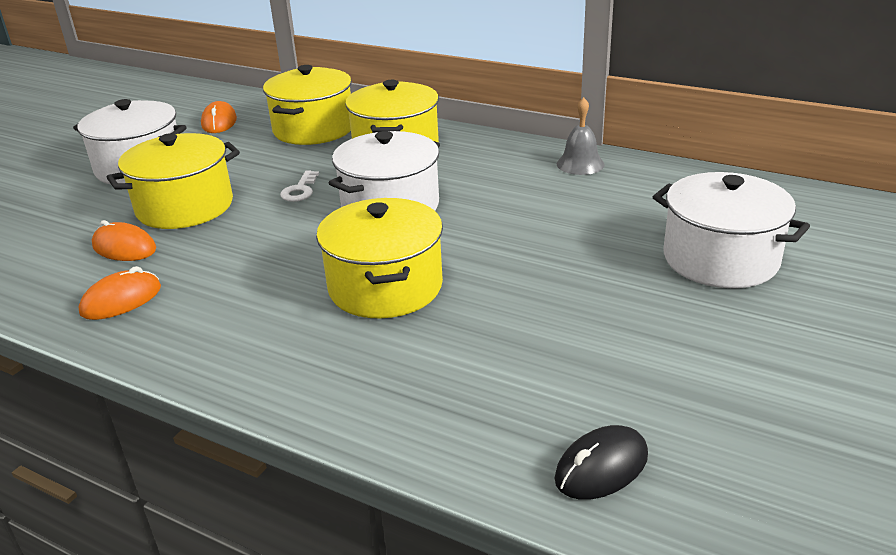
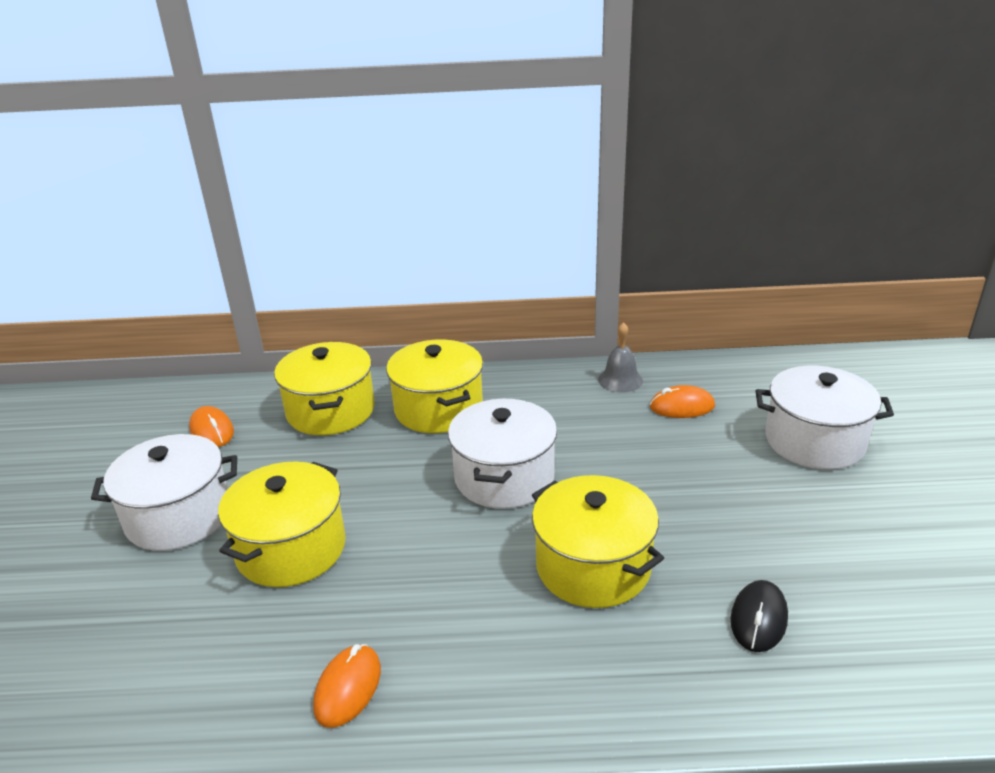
camera: 30 degrees left, 0 degrees up
orange mouse [92,220,156,261] -> orange mouse moved to [650,385,715,418]
white key [280,171,319,202] -> none
black mouse [555,425,648,500] -> black mouse moved to [731,580,788,652]

